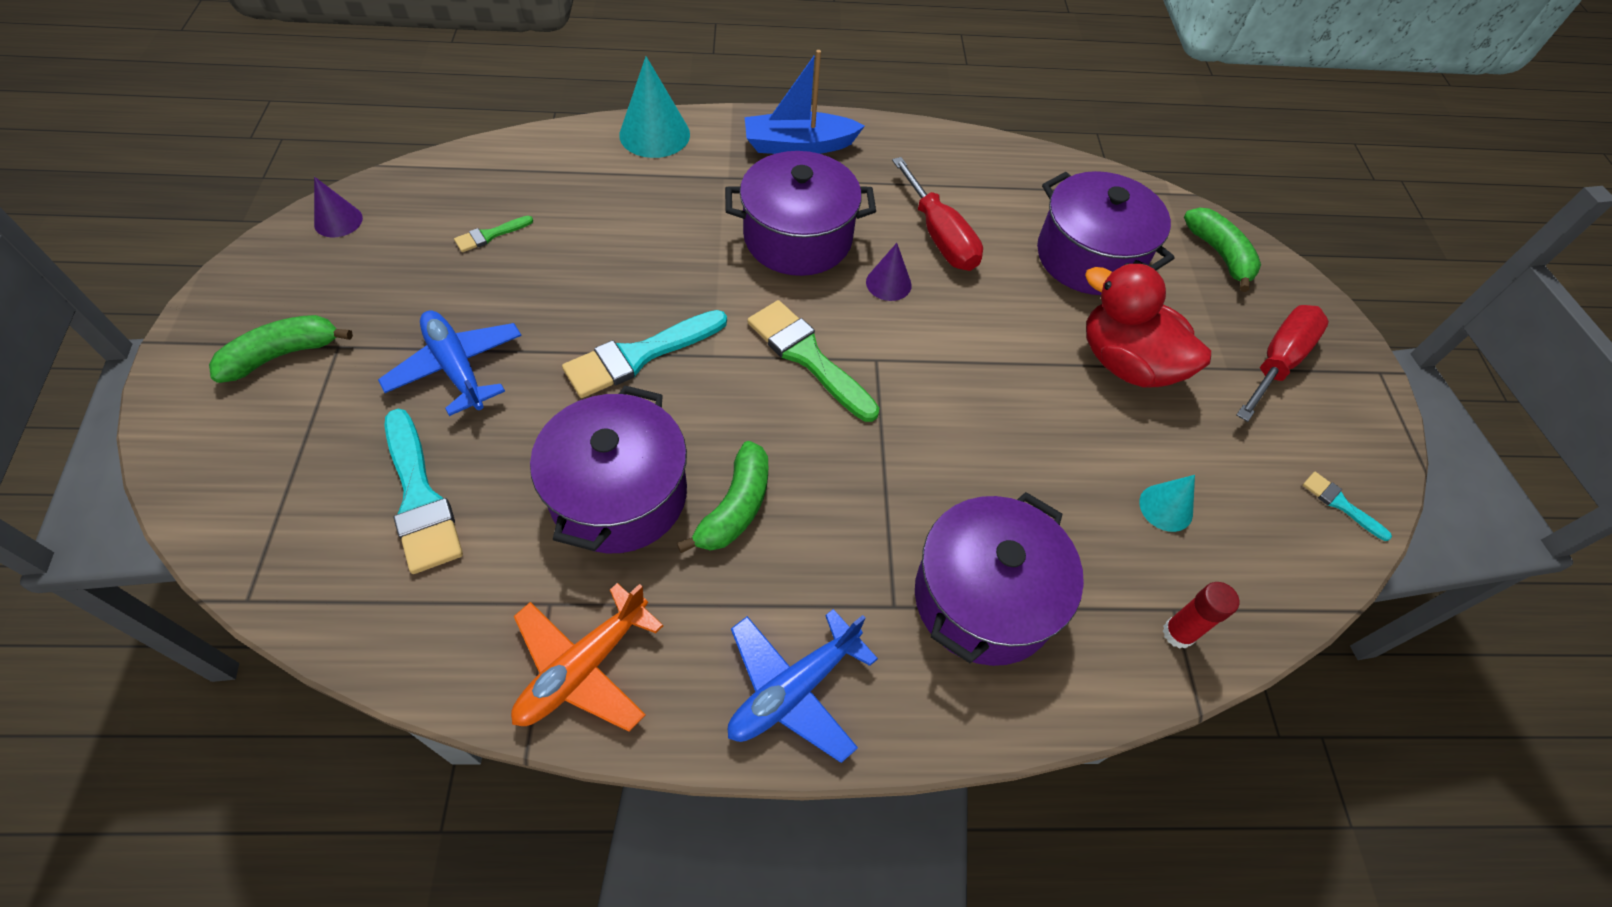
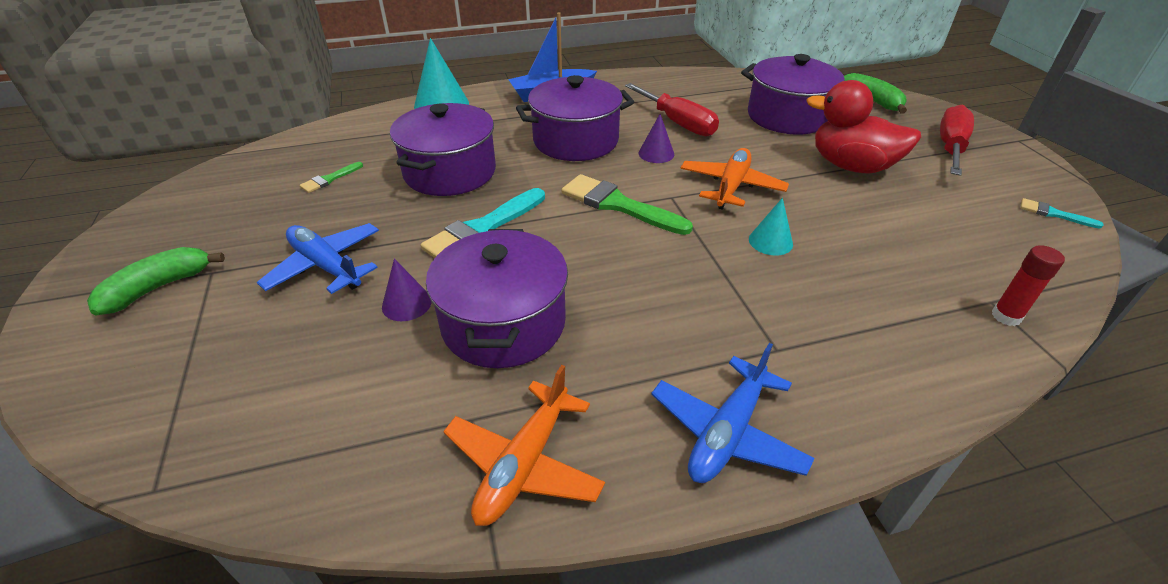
camera: 10 degrees left, 15 degrees down
purple cone [314,177,363,237] -> purple cone moved to [382,258,431,321]
turquoise brush [384,409,463,574] -> none
green banana [677,441,768,553] -> none
purple pot [915,492,1084,666] -> purple pot moved to [390,103,496,196]
turquoise cone [1139,475,1195,532] -> turquoise cone moved to [749,198,793,256]
none -> orange plane [680,148,789,210]

